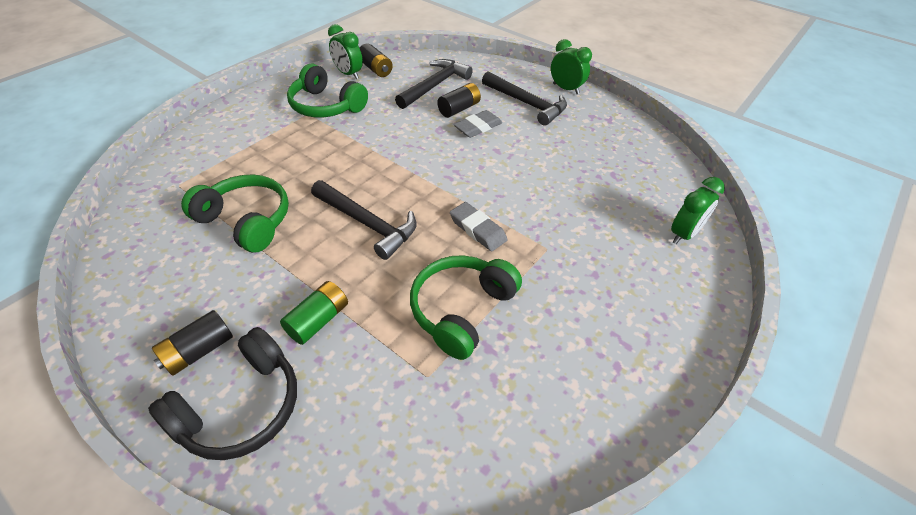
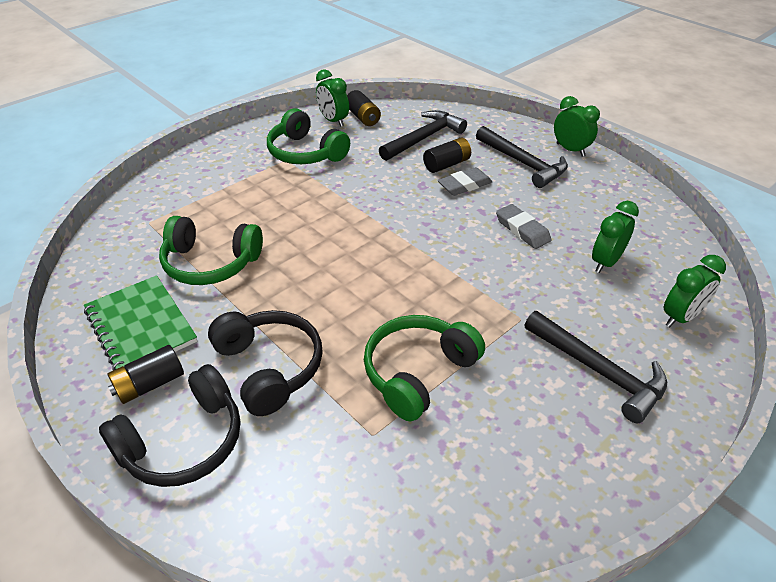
camera: 10 degrees right, 5 degrees down
green headphones [181,174,289,253] -> green headphones turned 150 degrees clockwise [159,216,263,285]
green battery [280,281,348,345] -> black headphones [208,310,323,416]
black hammer [311,180,416,260] -> black hammer moved to [525,311,667,423]
grey eraser [450,202,508,252] -> grey eraser moved to [496,204,552,249]
none -> green notebook [84,275,197,370]
none -> green clock [592,201,639,273]

